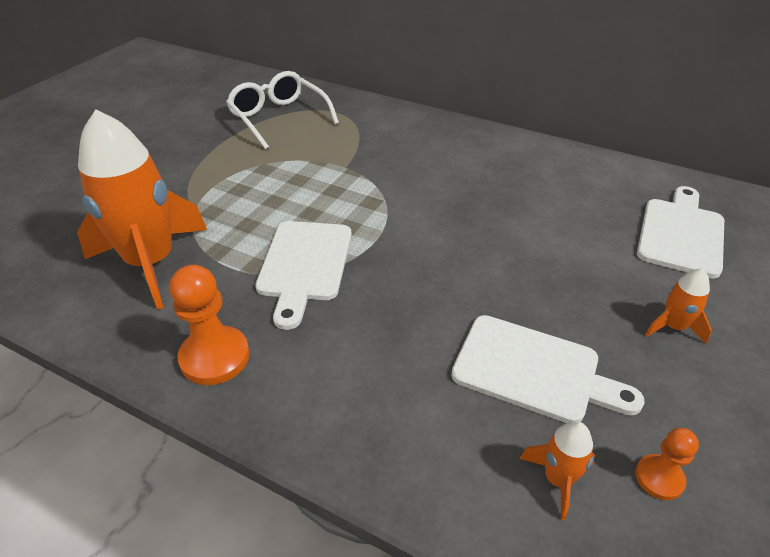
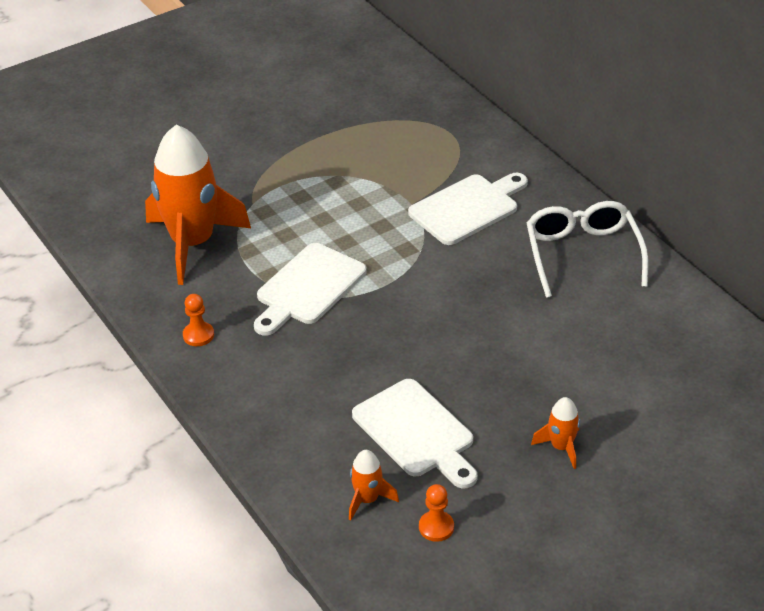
camera: 30 degrees right, 0 degrees up
orange pawn [169,265,250,385] -> orange pawn [183,294,214,346], size x0.57
white glasses [226,71,339,150] -> white glasses moved to [527,201,648,298]
white cutting board [637,186,724,278] -> white cutting board moved to [408,173,528,245]

